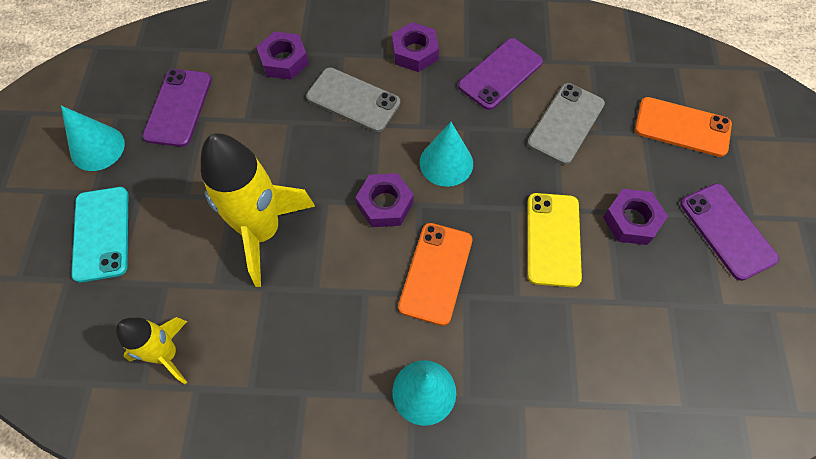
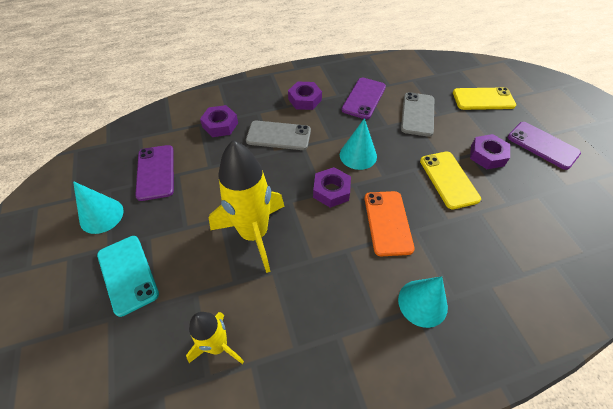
camera: 20 degrees left, 10 degrees down
orange phone [635,97,732,157] -> yellow phone [453,87,516,110]

